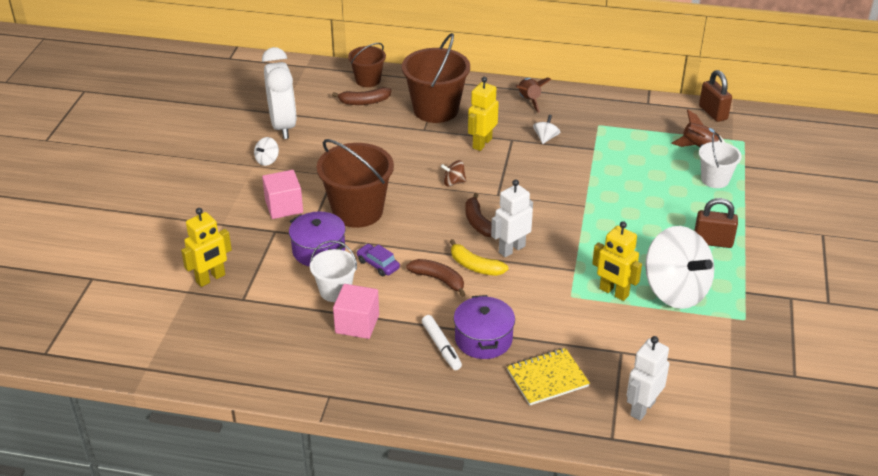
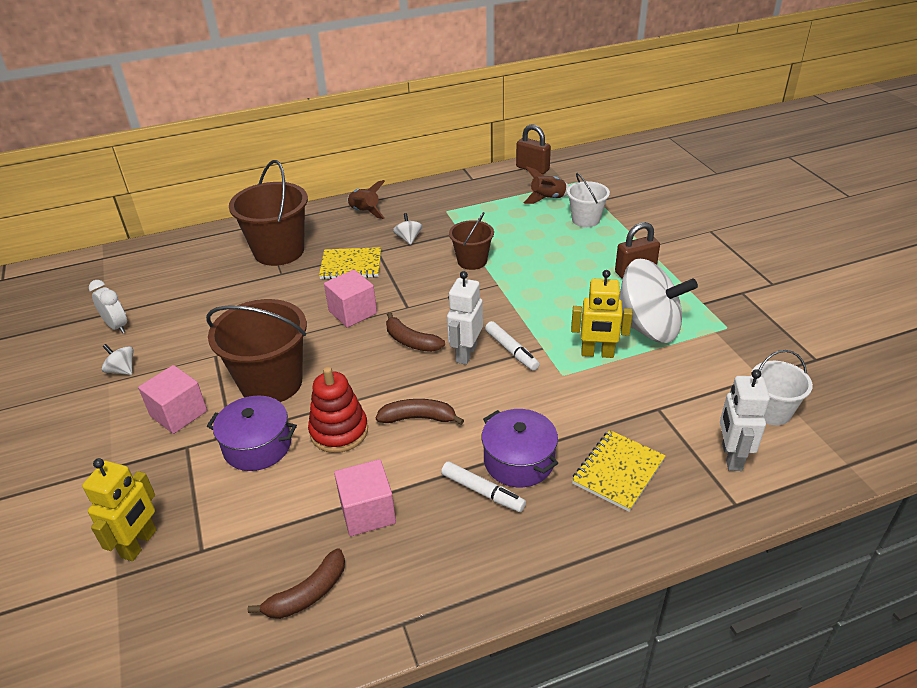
camera: 30 degrees left, 0 degrees up
white spinning top [254,137,279,166] -> white spinning top turned 120 degrees clockwise [102,344,134,375]
white clock [262,47,296,139] -> white clock [89,280,127,333], size x0.53
white bucket [310,241,357,302] -> white bucket moved to [751,350,813,425]
brown banana [332,87,391,105] -> brown banana moved to [248,548,345,619]
brown bucket [348,43,386,87] -> brown bucket moved to [449,212,494,270]
purple car [356,244,400,277] -> red stacking toy [308,367,368,453]
brown spinning top [441,160,466,186] -> pink cube [324,270,377,328]
yellow banana [450,239,508,276] -> none
yellow robot [468,77,499,151] -> yellow notebook [319,247,381,279]
none -> white marker [485,321,540,371]

